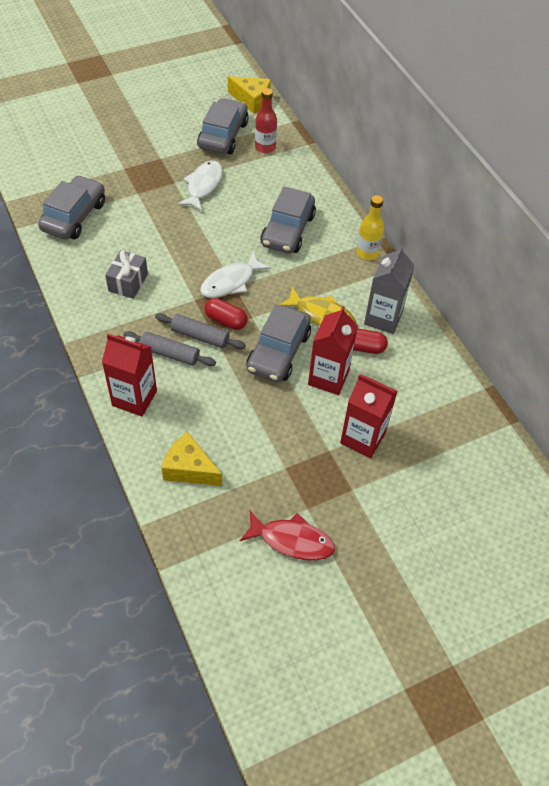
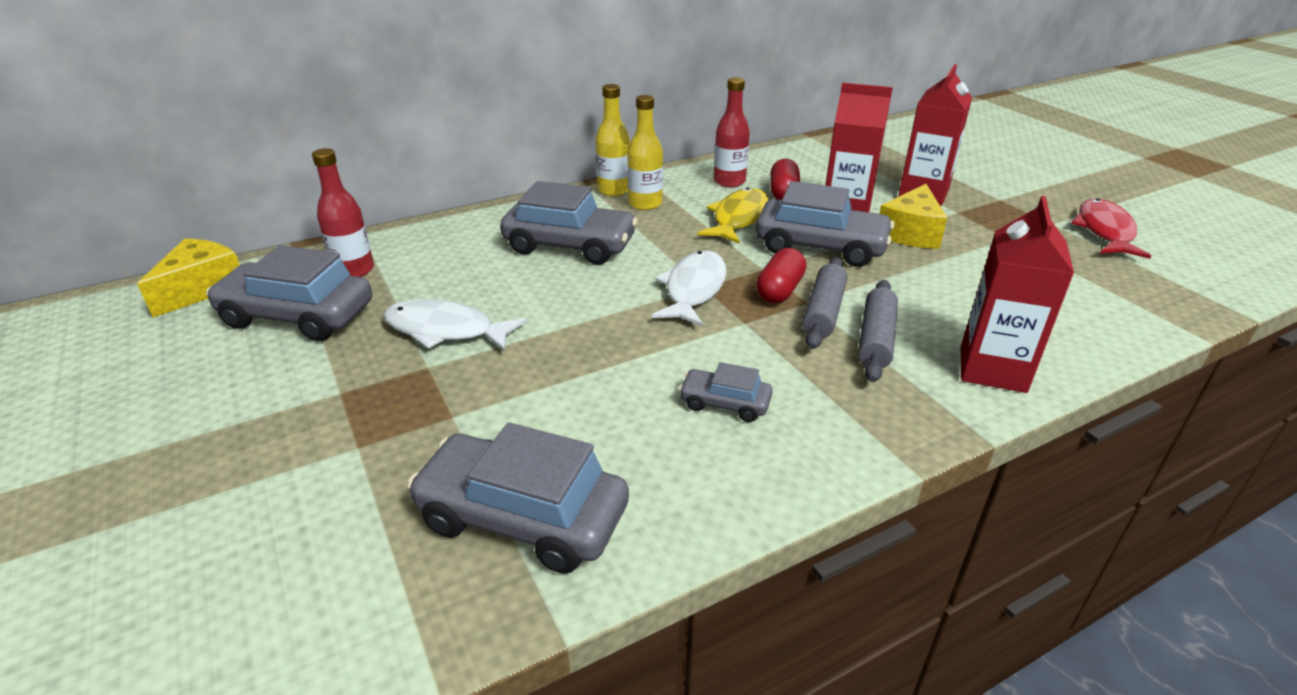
camera: 90 degrees left, 20 degrees down
grey gift [105,250,148,299] -> grey car [679,362,773,422]
yellow cheese [162,432,222,486] -> yellow cheese moved to [879,184,947,249]
white fish [200,252,271,298] -> white fish turned 120 degrees counterclockwise [651,250,727,327]
grey carton [364,245,415,334] -> red bottle [714,77,750,187]
none -> yellow bottle [627,95,663,210]

